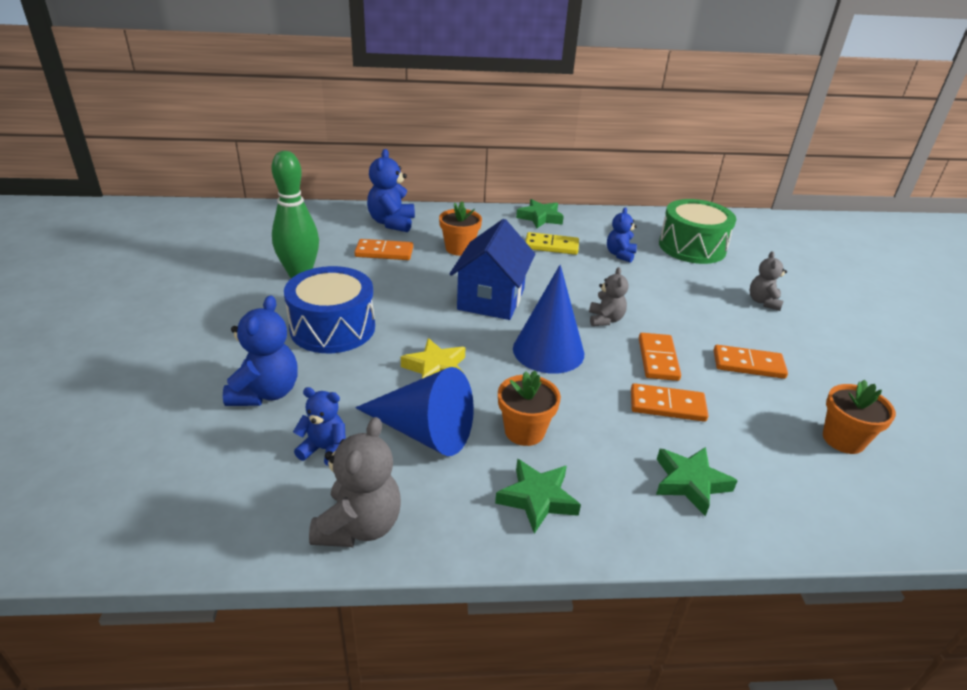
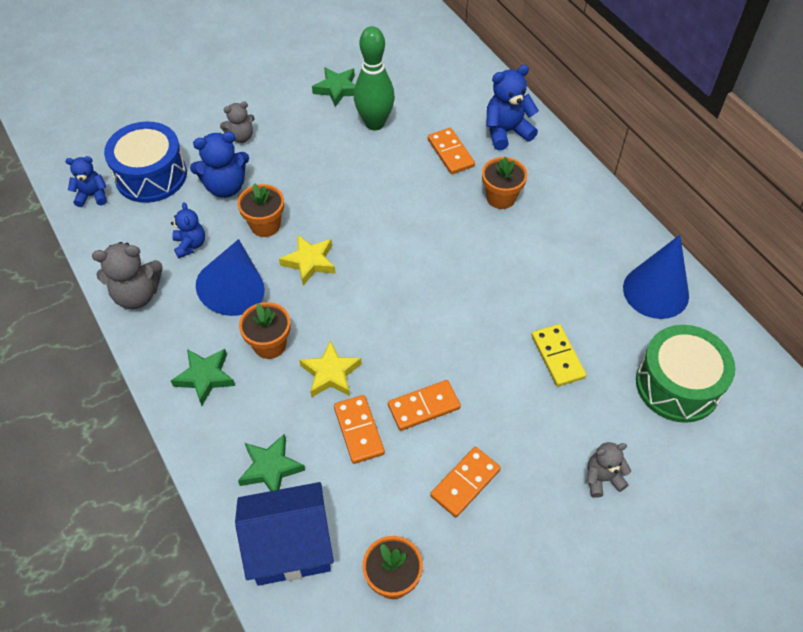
camera: 65 degrees right, 20 degrees up
blue drum [284,266,375,353] -> blue drum moved to [104,121,187,203]
blue house [450,219,535,320] -> blue house moved to [235,482,334,586]
blue cone [513,265,584,374] -> blue cone moved to [623,235,689,319]
green star [516,199,564,228] -> green star moved to [312,67,355,107]
yellow domino [525,232,579,255] -> yellow domino moved to [531,324,586,387]
grey teddy bear [589,267,628,326] -> grey teddy bear moved to [220,101,255,143]
blue teddy bear [607,207,637,263] -> blue teddy bear moved to [65,156,107,207]
orange domino [714,345,788,379] -> orange domino turned 60 degrees clockwise [430,447,501,517]
none -> orange flower pot [237,183,284,237]
none -> yellow star [299,340,362,398]

